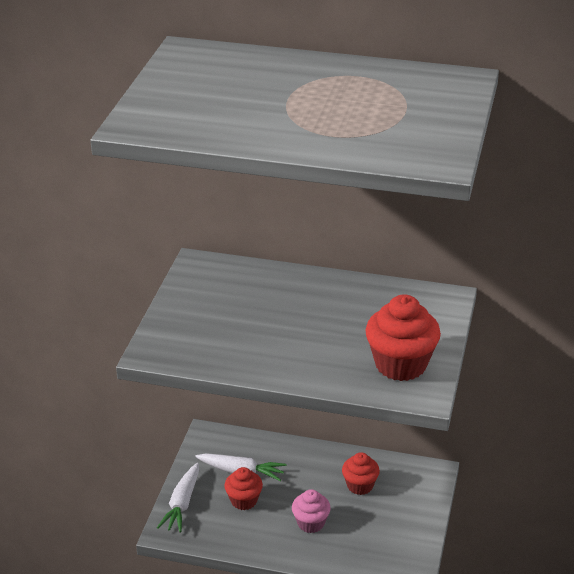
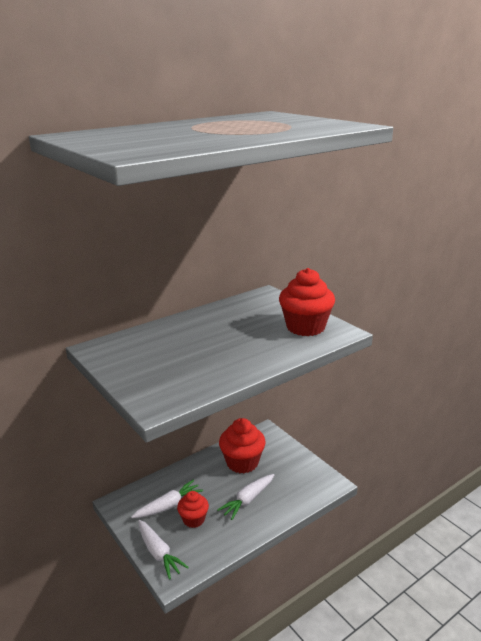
camera: 50 degrees left, 10 degrees down
pink cupcake [292,489,331,533] -> white carrot [217,474,274,520]
red cupcake [342,452,380,495] -> red cupcake [219,418,266,473], size x1.67

